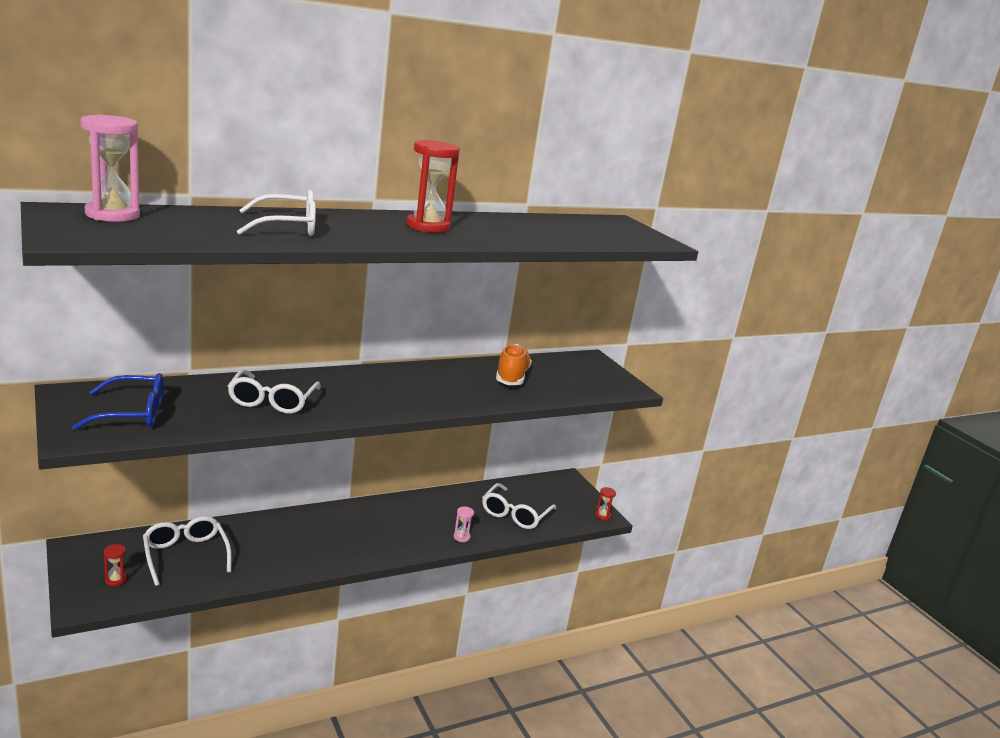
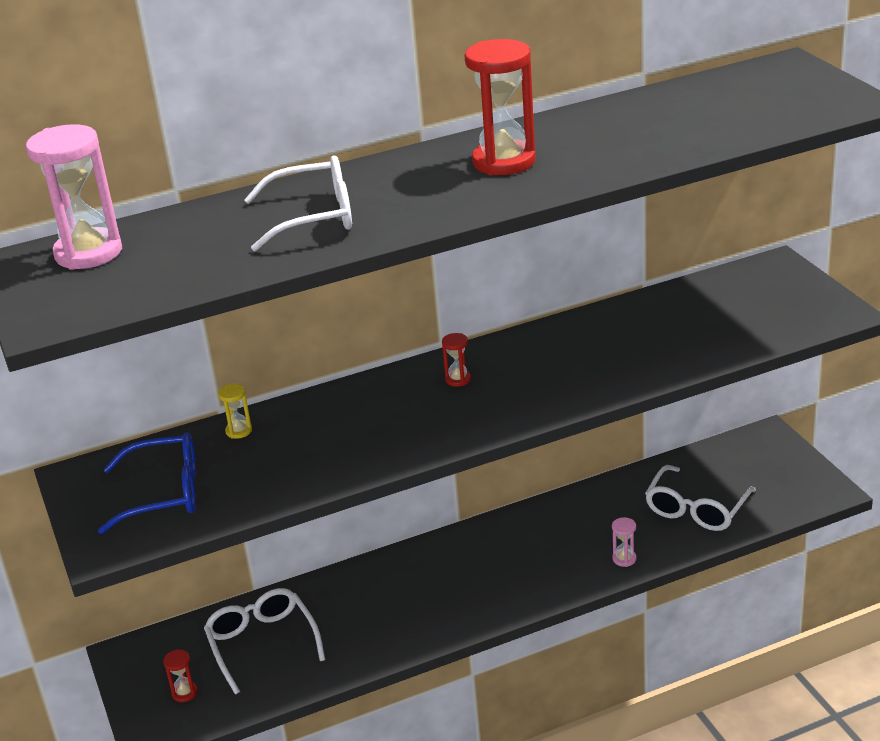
camera: 10 degrees right, 10 degrees up
white glasses [228,369,321,414] -> none
orange shoe [496,344,532,385] -> none
red hourglass [595,487,616,520] -> red hourglass moved to [442,333,471,387]
none -> yellow hourglass [218,384,252,439]

